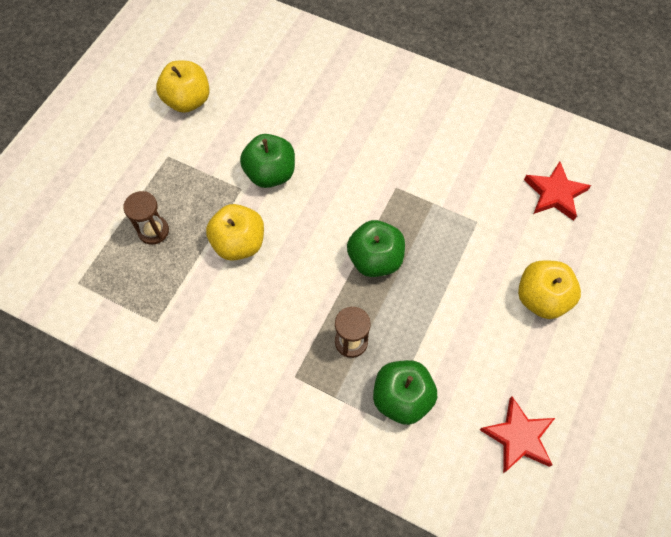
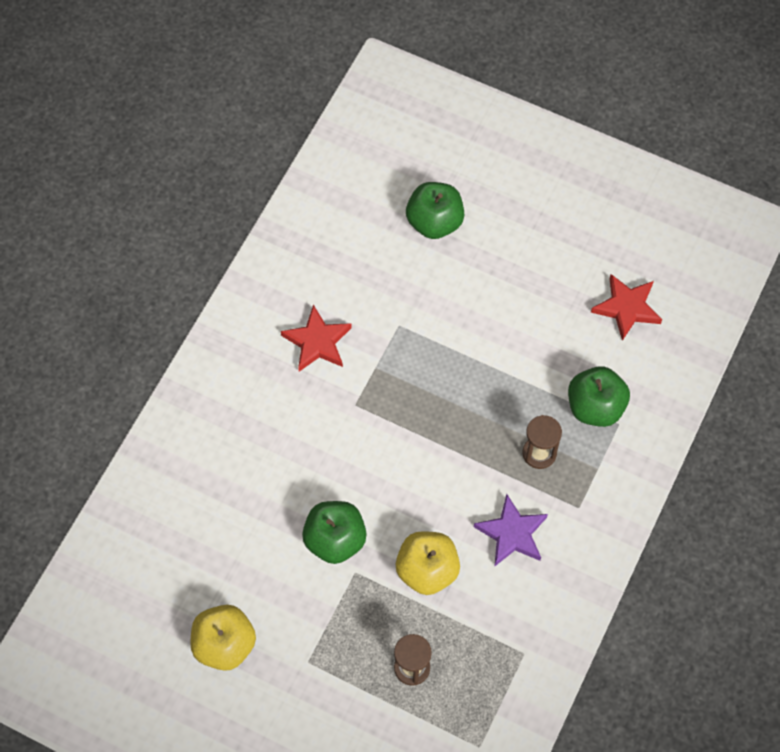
camera: 90 degrees left, 0 degrees up
green apple [347,220,405,277] -> green apple moved to [406,182,464,239]
yellow apple [518,260,581,319] -> none
red star [524,161,591,221] -> red star moved to [281,305,352,372]
none -> purple star [474,494,548,567]

